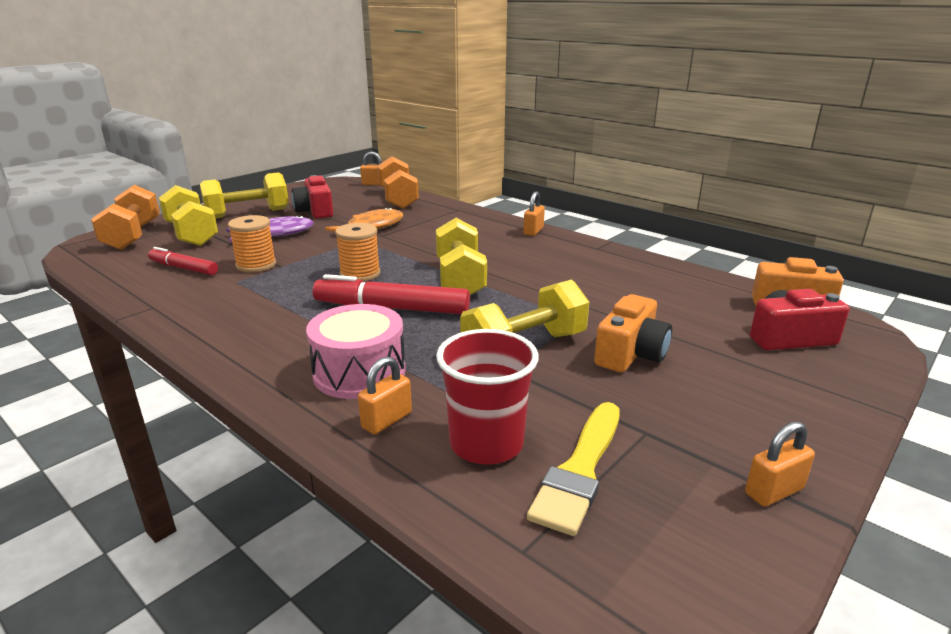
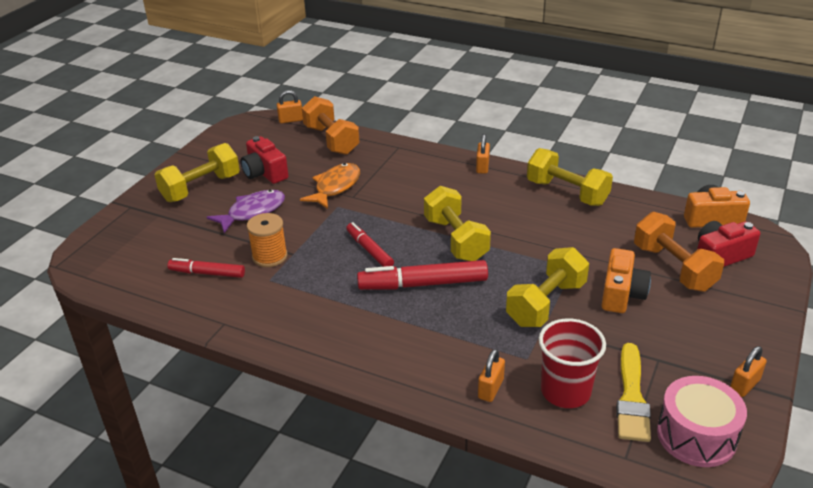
camera: 15 degrees left, 10 degrees up
orange dumbbell [91,185,160,250] -> orange dumbbell moved to [634,212,724,292]
yellow dumbbell [159,185,218,246] -> yellow dumbbell moved to [527,148,613,206]
pink drum [306,304,406,399] -> pink drum moved to [657,376,747,467]
orange spool [335,223,380,282] -> red marker [346,222,394,267]

